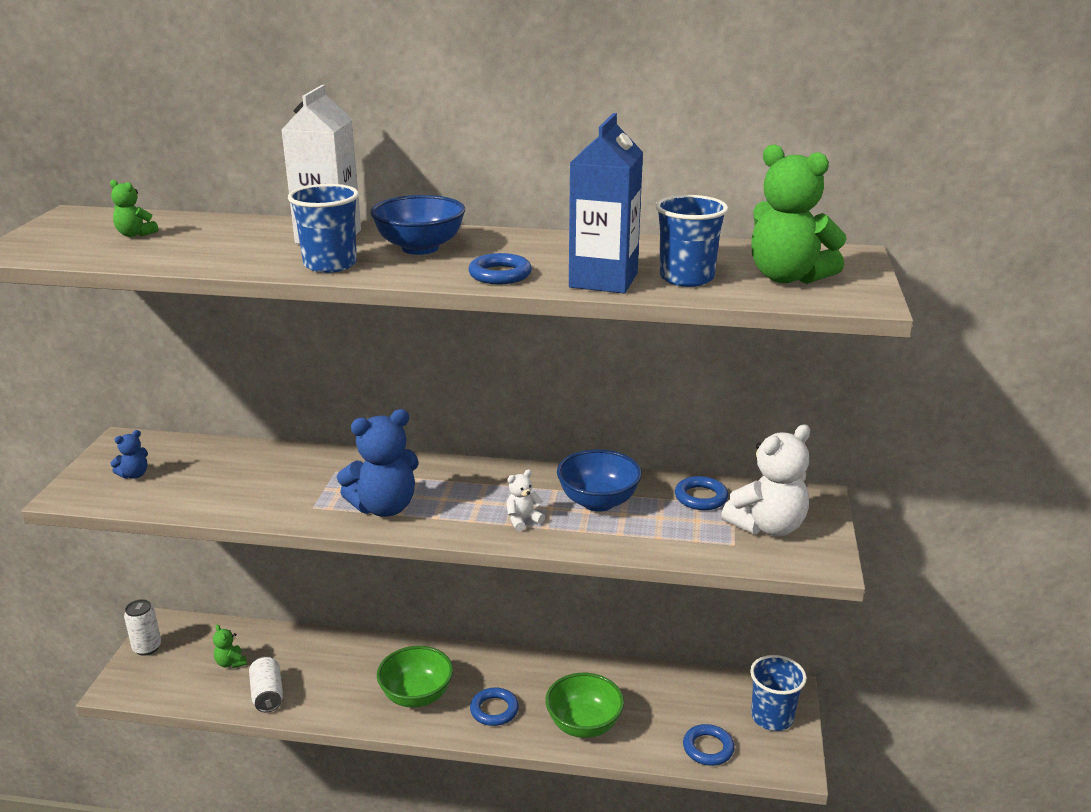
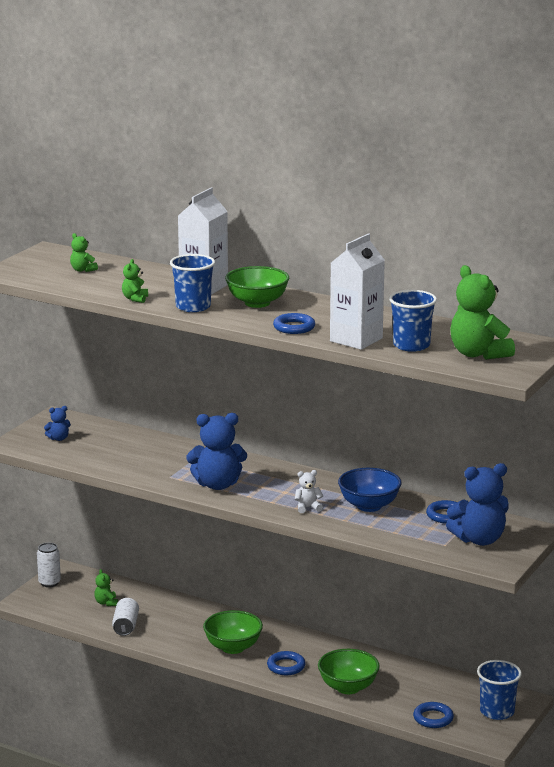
camera: 20 degrees right, 5 degrees down
blue bowl [370,195,465,255] -> green bowl [225,266,289,308]
blue carton [569,113,643,293] -> white carton [330,233,385,350]
white teddy bear [721,424,810,536] -> blue teddy bear [446,463,509,546]
none -> green teddy bear [122,259,148,303]

